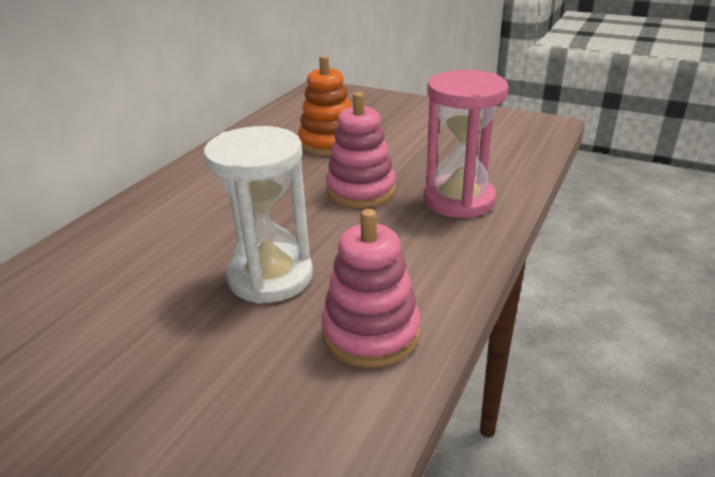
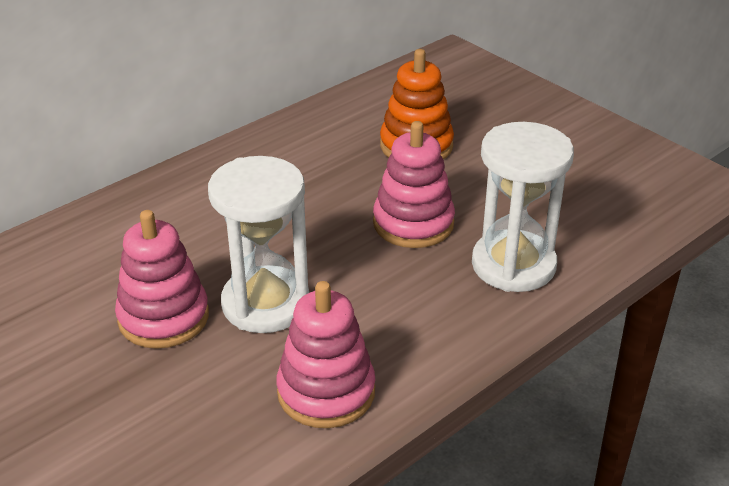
camera: 20 degrees right, 5 degrees up
pink hourglass [423,70,508,218] -> white hourglass [472,122,574,292]
none -> pink stacking toy [115,210,209,349]

